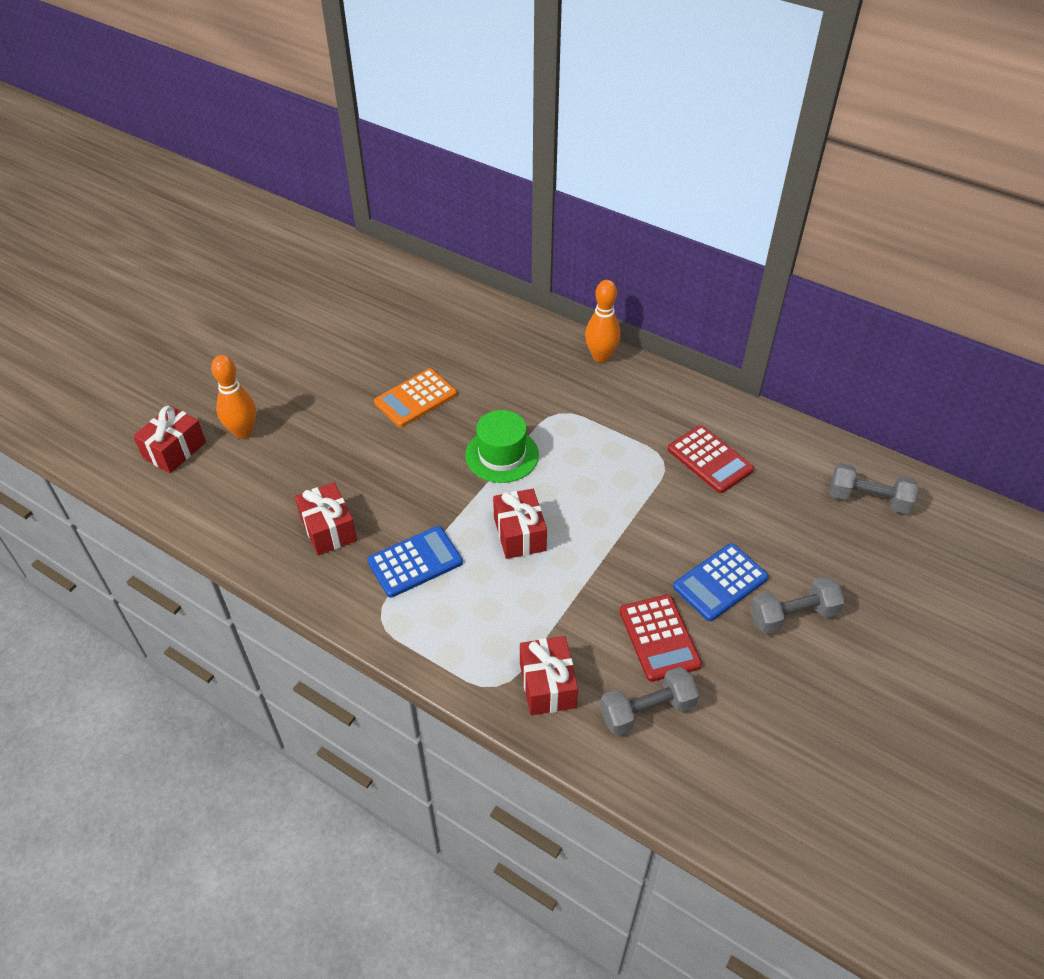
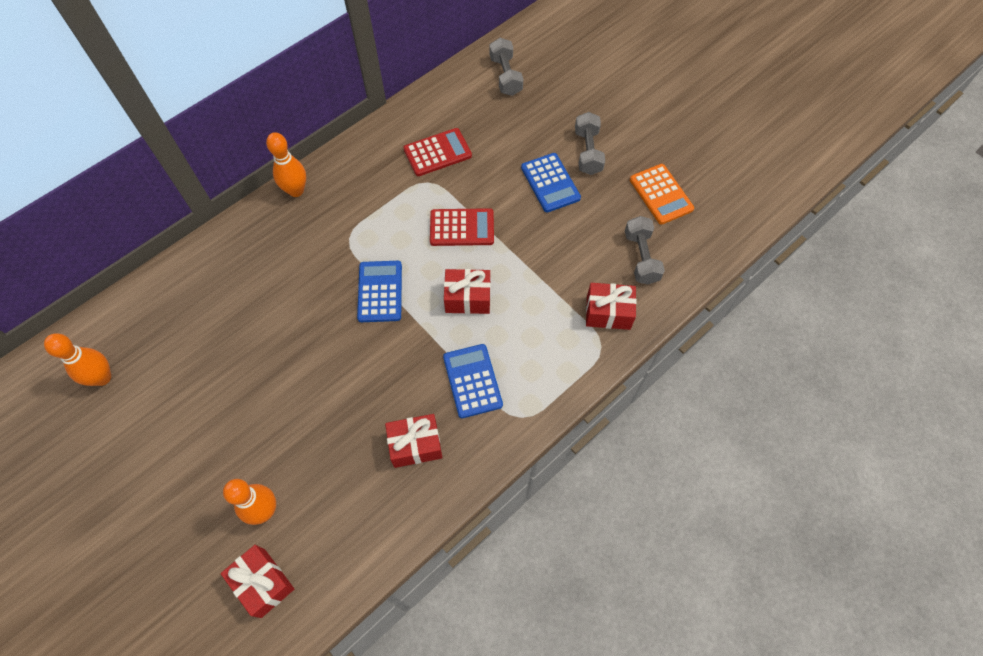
camera: 75 degrees left, 15 degrees up
orange calculator [374,368,457,427] -> orange calculator moved to [630,164,694,225]
green hat [465,410,539,483] -> blue calculator [357,261,402,322]
red calculator [620,594,702,682] -> red calculator moved to [430,208,494,246]
grey dumbbell [830,463,918,514] -> grey dumbbell turned 45 degrees counterclockwise [490,38,523,96]
none -> orange bowling pin [44,333,111,386]

